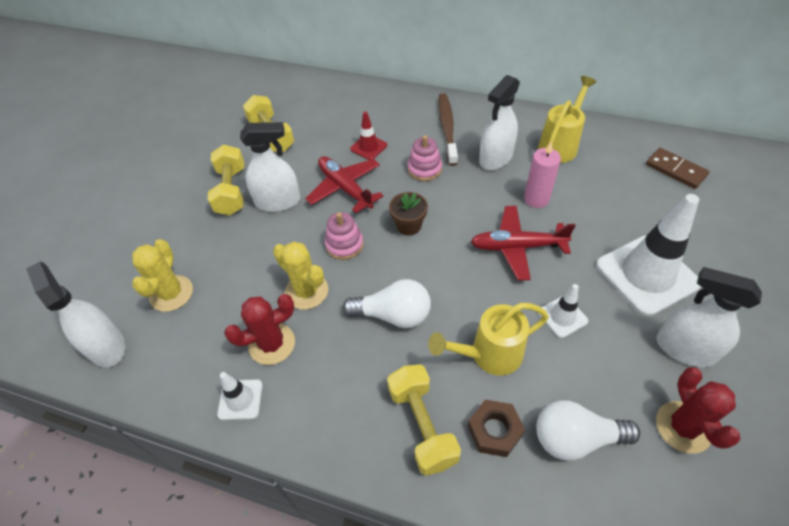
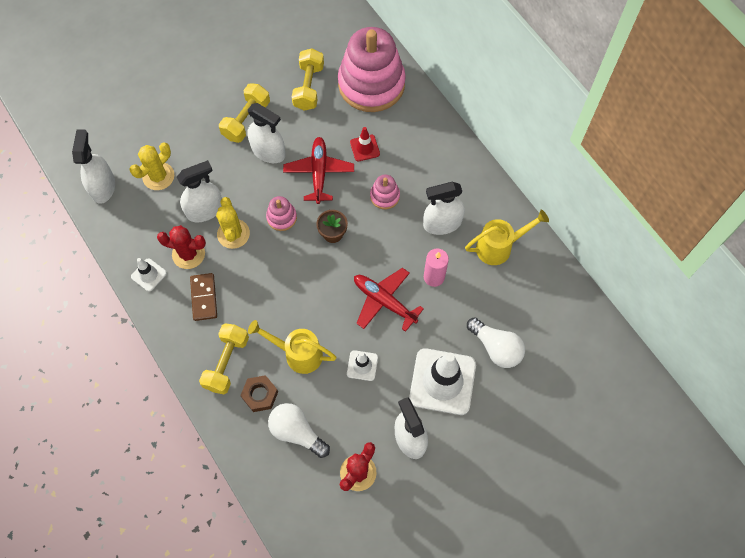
camera: 35 degrees right, 15 degrees up
white light bulb [343,279,431,328] -> white light bulb moved to [467,317,525,368]
brown toothbrush [438,93,458,166] -> none
brown domino [646,148,710,189] -> brown domino moved to [190,273,217,321]
none -> white spray bottle [177,160,222,223]
none -> pink stacking toy [338,27,406,112]

